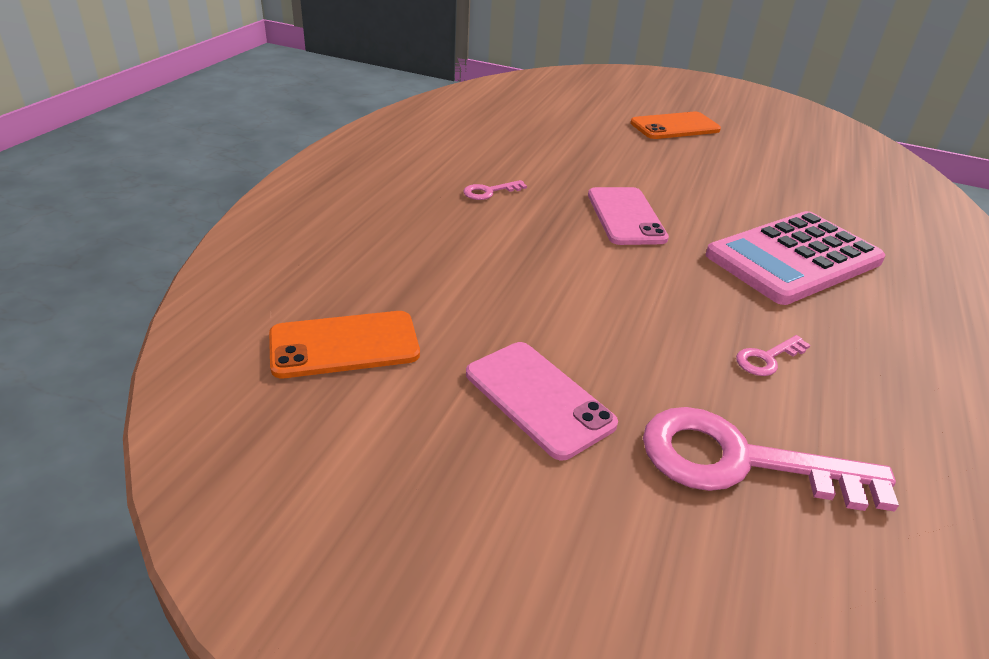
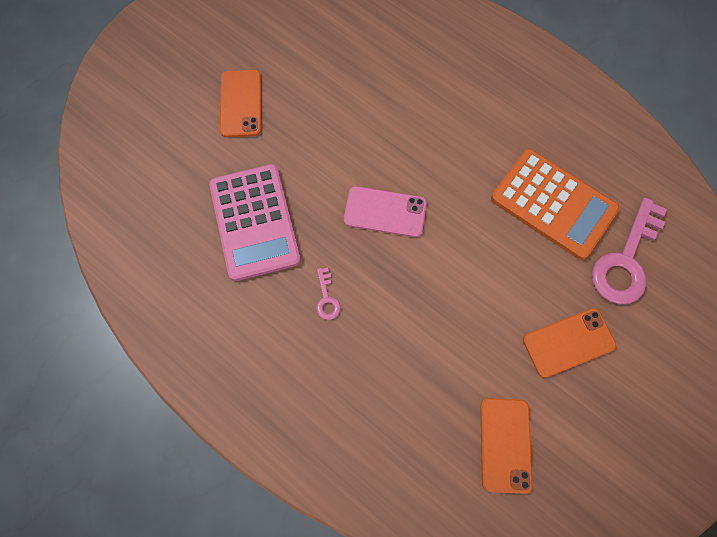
camera: 70 degrees left, 35 degrees up
pink phone [466,342,618,460] -> orange phone [523,308,616,378]
pink calculator [705,211,885,305] -> pink calculator moved to [209,164,301,281]
pink key [736,335,810,376] -> orange calculator [491,149,619,260]

